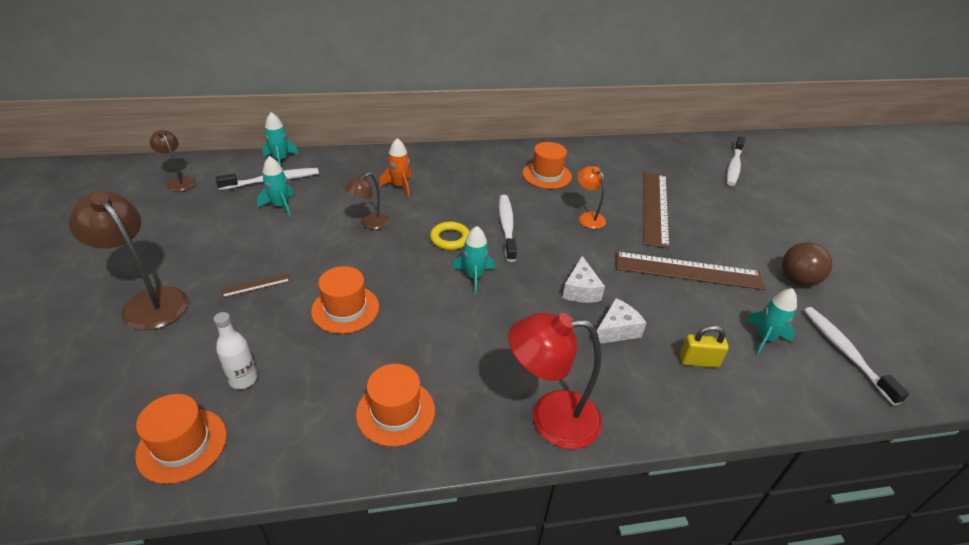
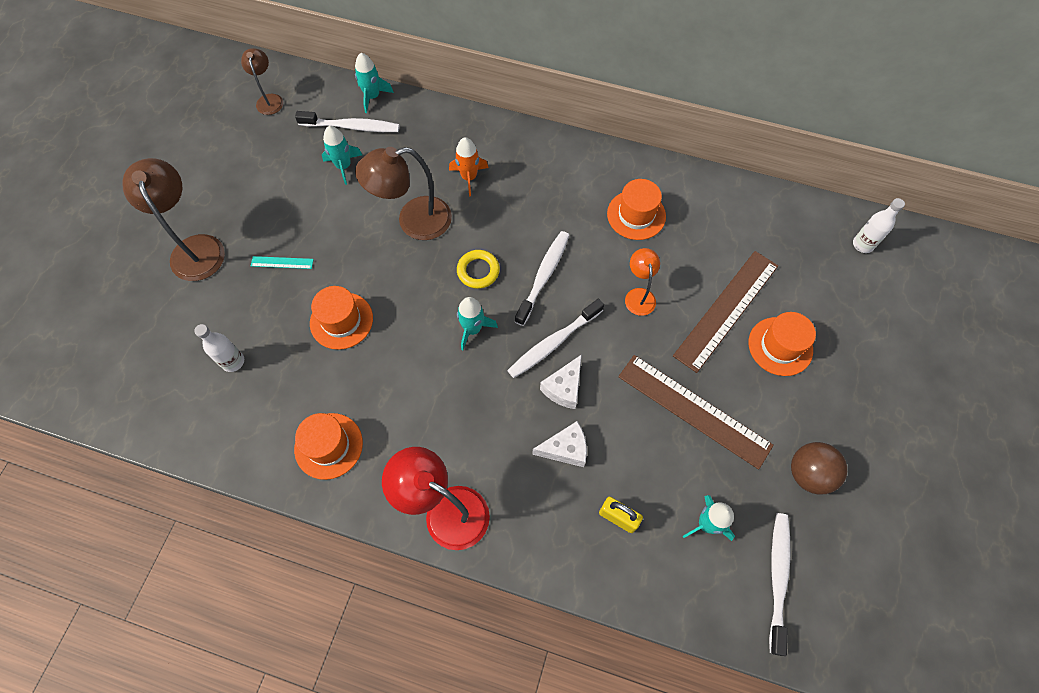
camera: 30 degrees right, 25 degrees up
orange hat [135,394,227,484] -> orange hat moved to [749,312,816,376]
brown ruler [221,274,290,298] -> turquoise ruler [251,256,314,269]
brown lamp [345,173,389,230] -> brown lamp [355,147,452,240], size x1.79
white toothbrush [727,136,745,186] -> white toothbrush moved to [507,299,604,378]
none -> white bottle [853,198,905,253]

